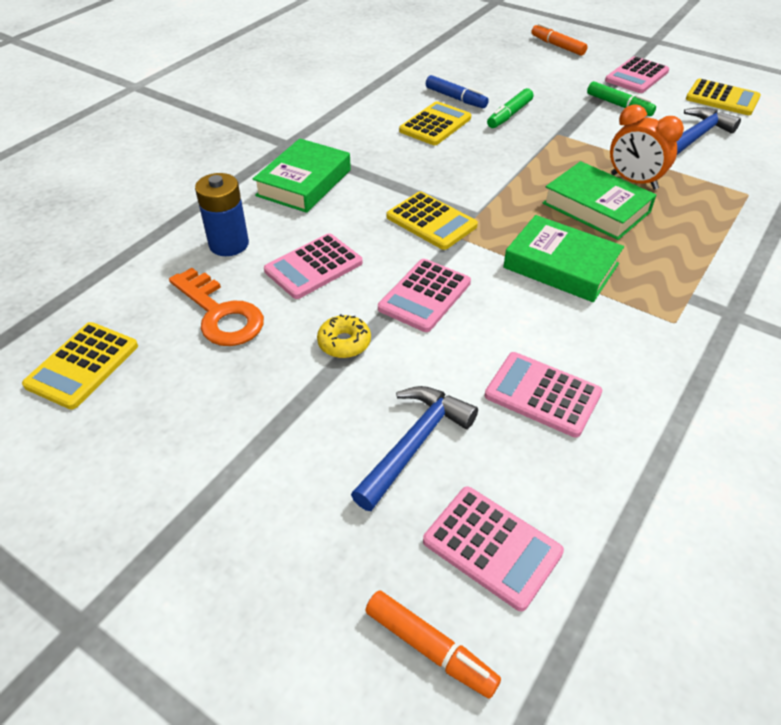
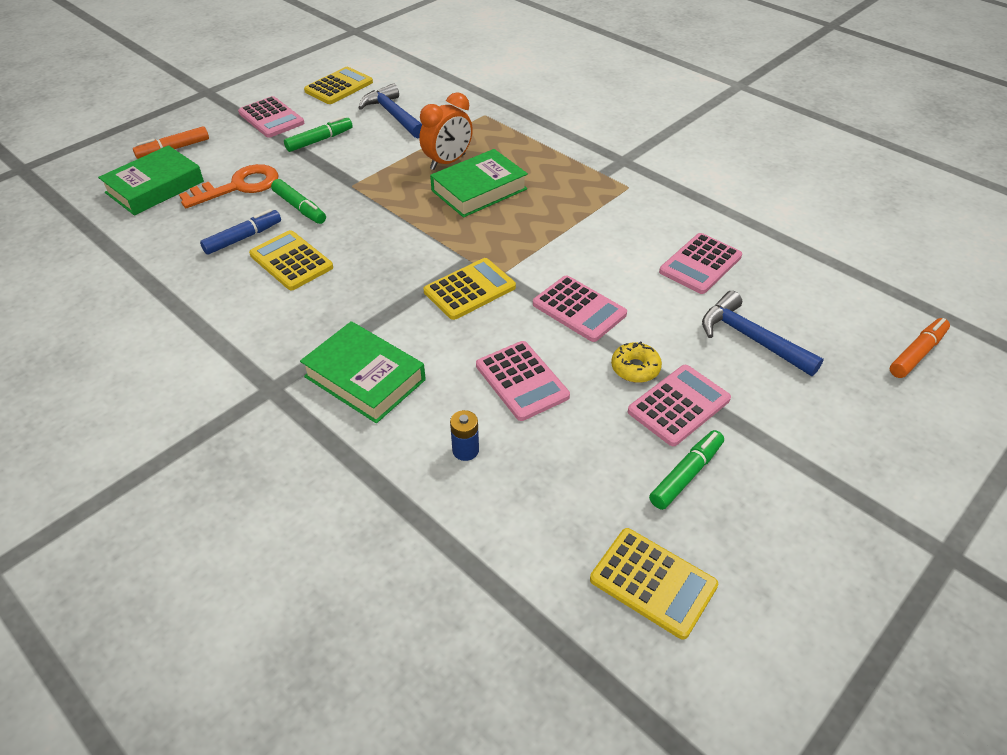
camera: 80 degrees left, 0 degrees up
orange key [169,268,264,346] -> orange key moved to [179,164,279,208]
blue battery [195,173,249,256] -> blue battery [450,410,479,461], size x0.58
pink calculator [423,486,564,611] -> pink calculator moved to [628,365,731,446]
green book [503,215,624,302] -> green book moved to [98,145,204,216]
none -> green marker [649,430,724,510]

